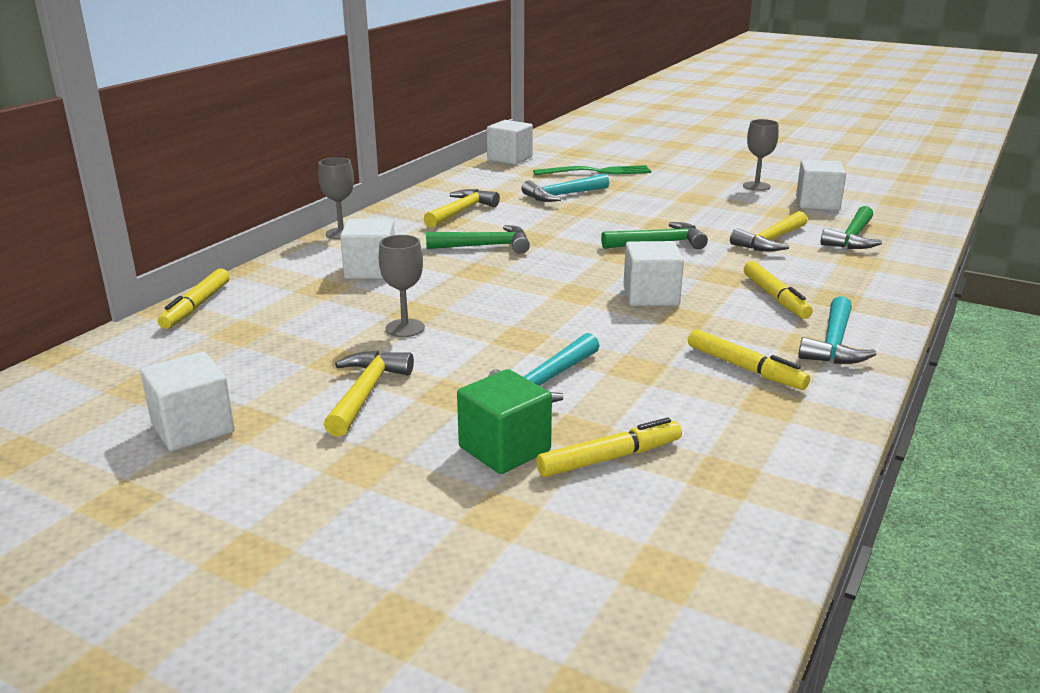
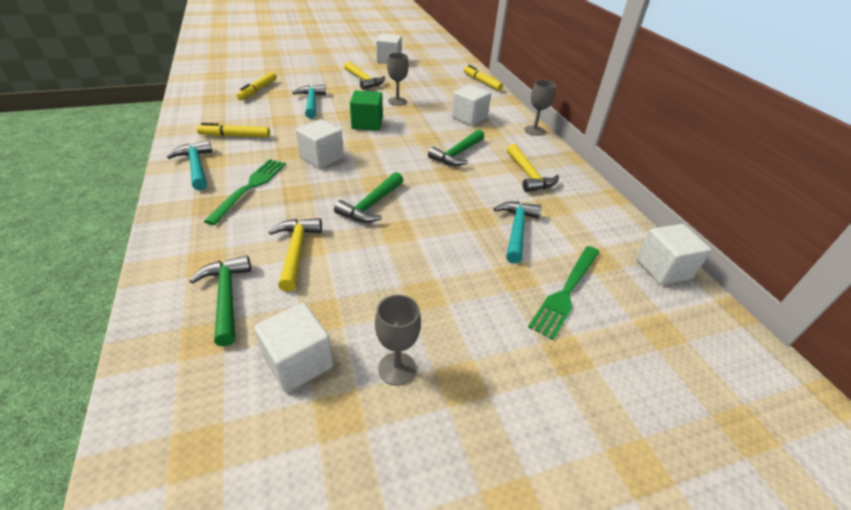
camera: 130 degrees right, 15 degrees up
green cube [457,369,552,474] -> green cube moved to [350,90,383,131]
yellow marker [744,261,813,319] -> green fork [204,159,286,225]

